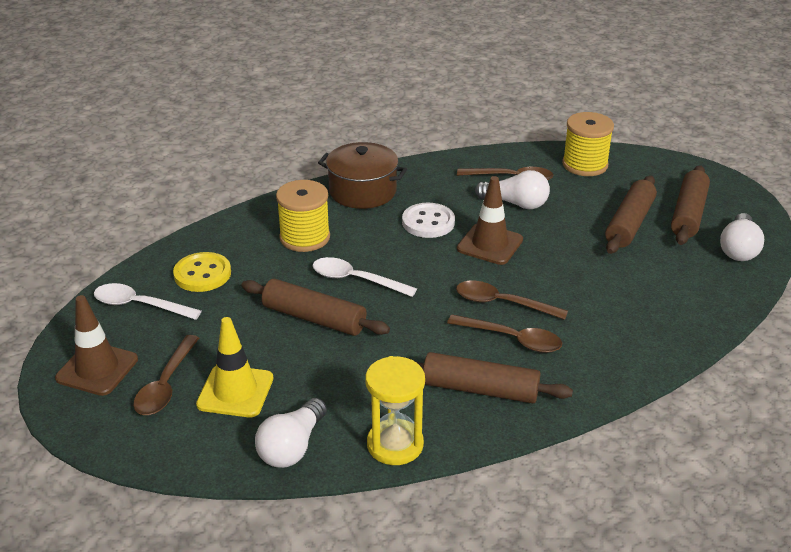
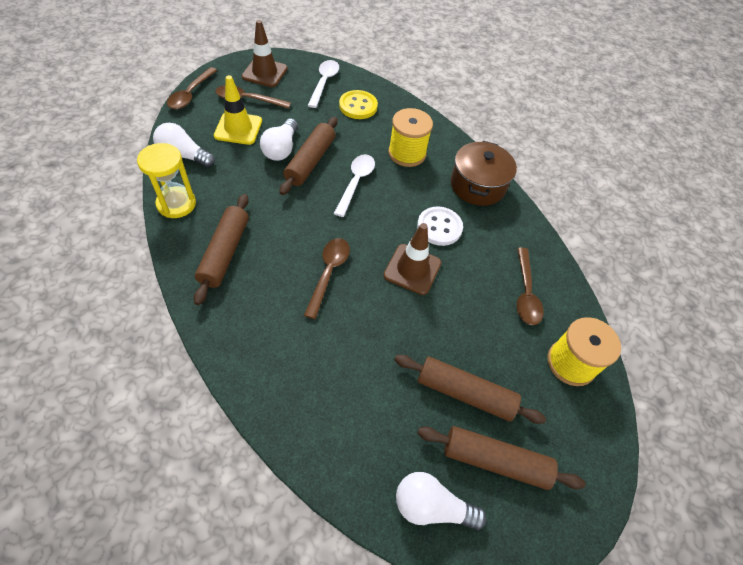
camera: 80 degrees right, 20 degrees up
brown spoon [447,314,562,353] -> brown spoon moved to [167,67,217,109]
white light bulb [475,170,550,209] -> white light bulb moved to [260,119,298,161]

